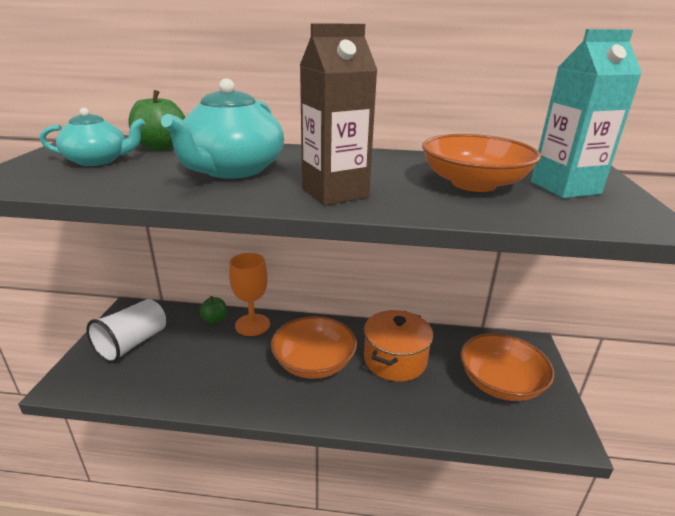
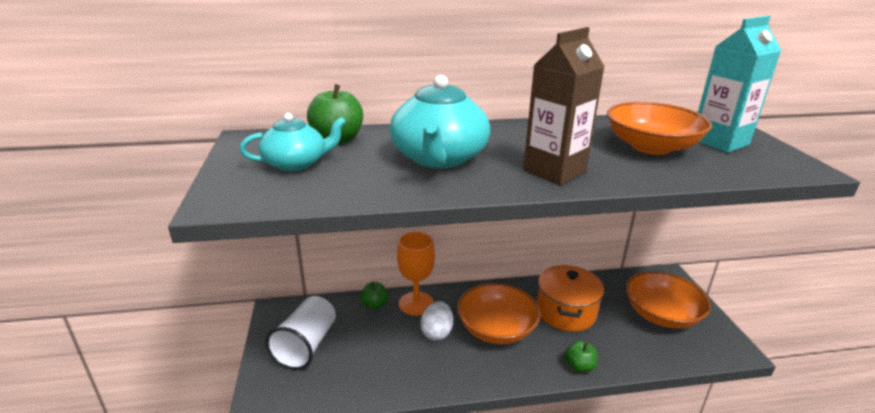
camera: 15 degrees left, 0 degrees up
none -> white egg [421,301,453,341]
none -> green apple [565,341,598,373]

